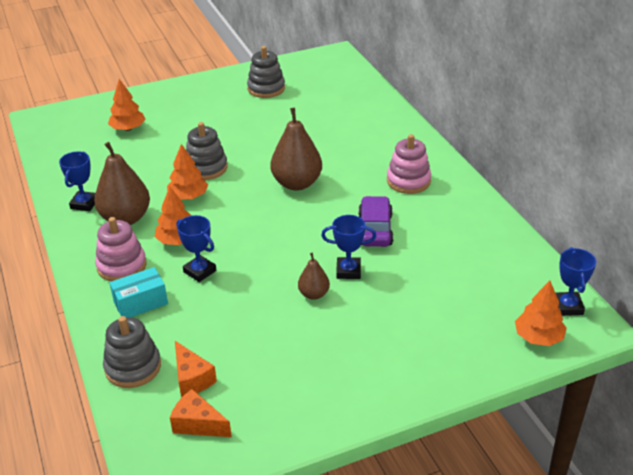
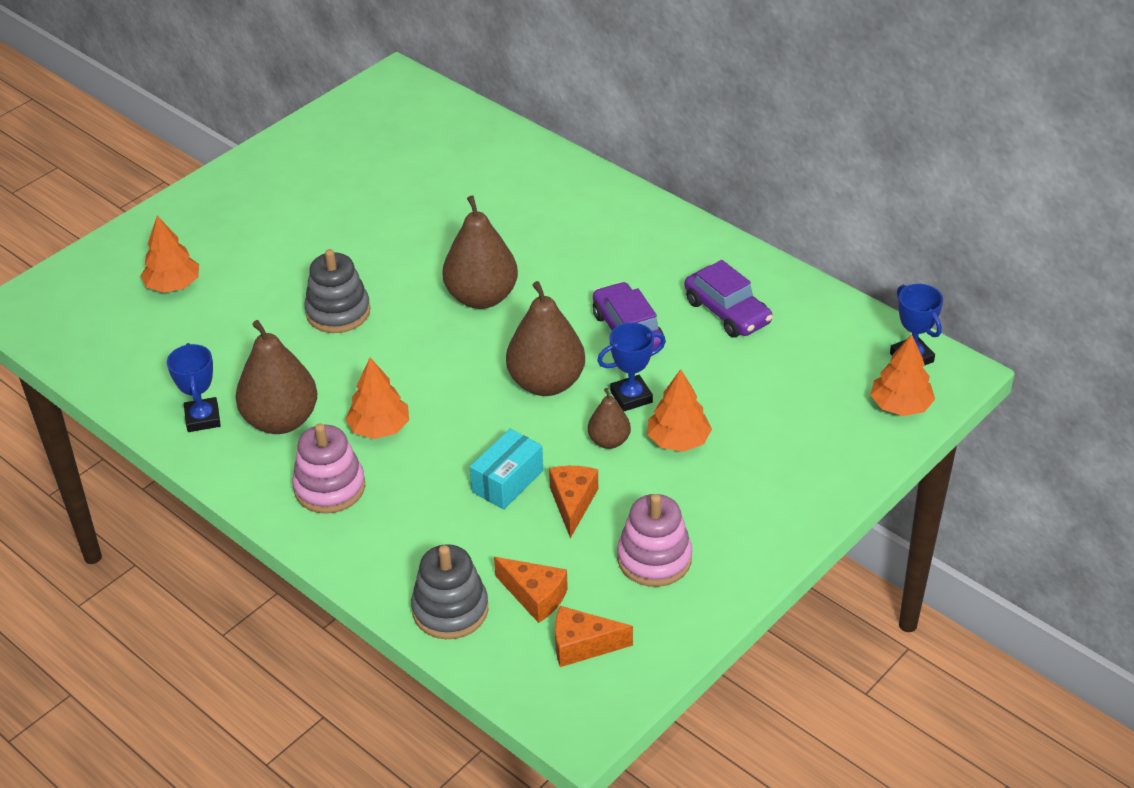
camera: 25 degrees left, 5 degrees up
turquoise box [109,267,168,317] -> turquoise box moved to [470,429,543,509]
orange tree [167,144,208,199] -> orange tree moved to [647,369,712,452]
blue trophy [177,215,216,282] -> none
grey stacking toy [247,46,285,98] -> none
pink stacking toy [387,134,431,194] -> pink stacking toy moved to [617,494,692,587]
none -> brown pear [506,281,585,396]
none -> orange cheese [549,466,598,538]
none -> purple car [685,260,773,338]

